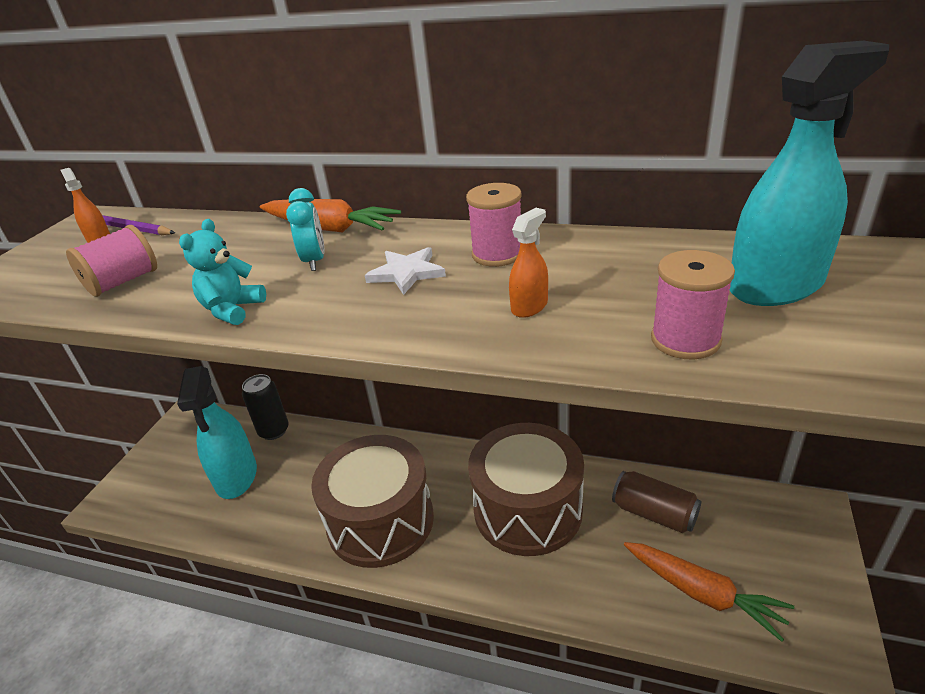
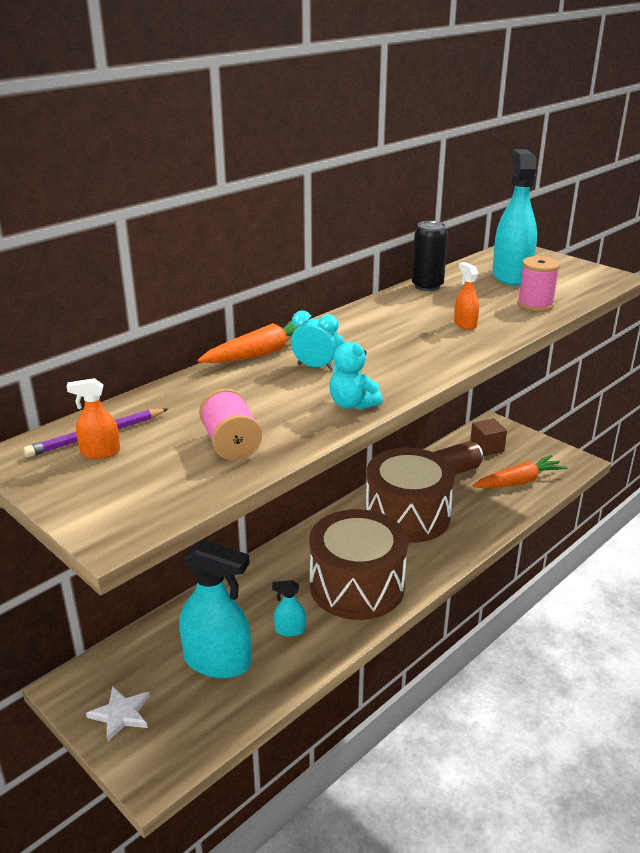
camera: 65 degrees left, 5 degrees down
black can [242,374,289,440] -> black can moved to [412,221,448,291]
white star [365,247,446,295] -> white star moved to [86,686,150,741]
pink spool [466,183,522,267] -> none
none -> turquoise spray bottle [272,580,306,636]
none -> brown cube [470,418,507,456]

